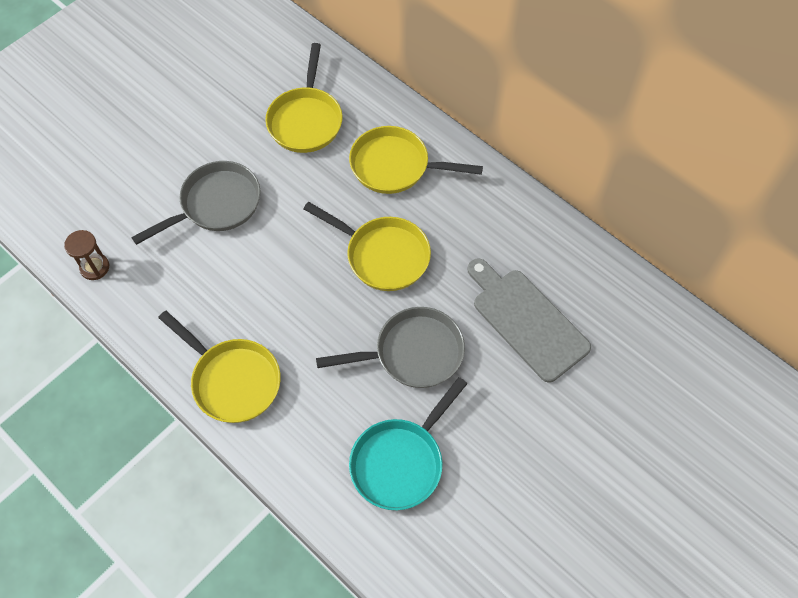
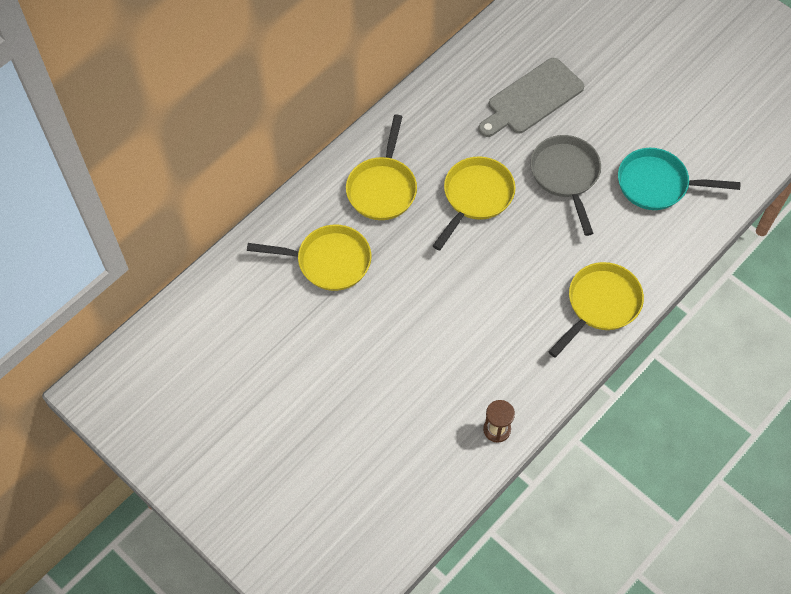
camera: 90 degrees left, 0 degrees up
grey pan [131,161,260,245] -> none
turquoise pan [349,377,467,510] -> turquoise pan turned 150 degrees clockwise [618,148,741,210]

